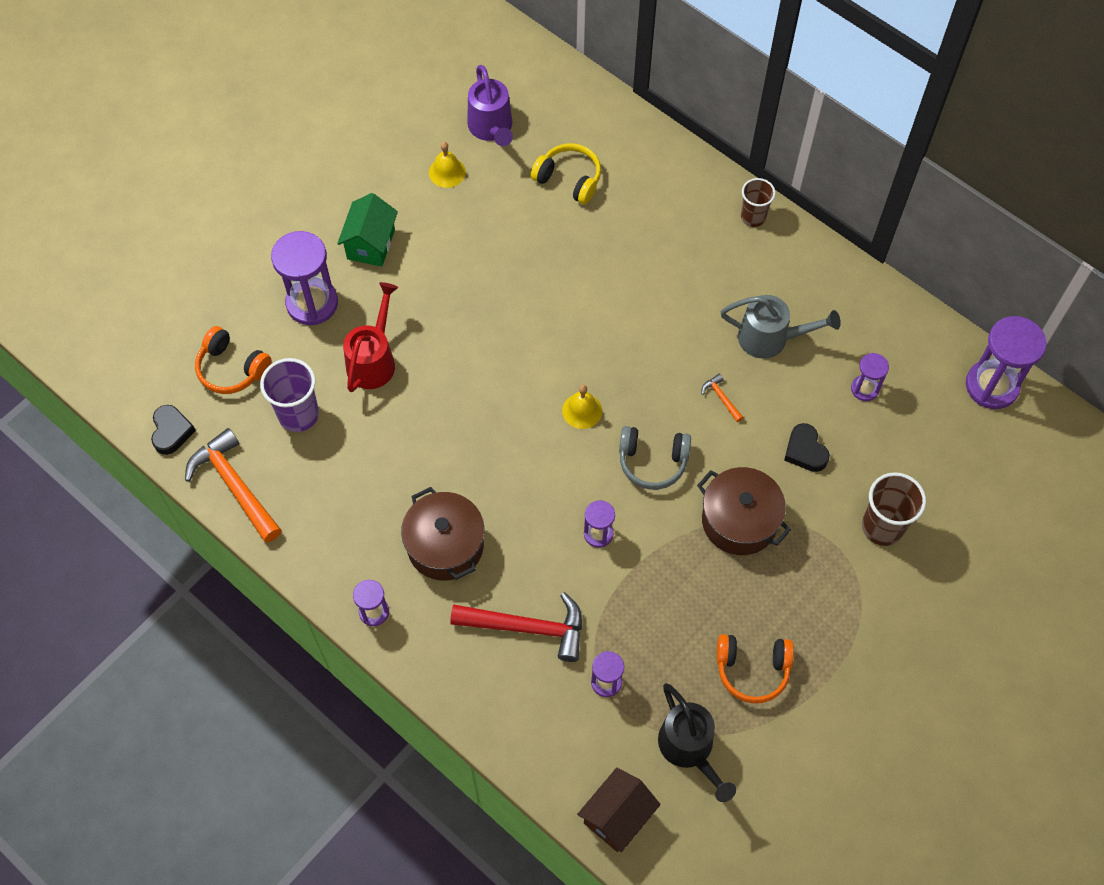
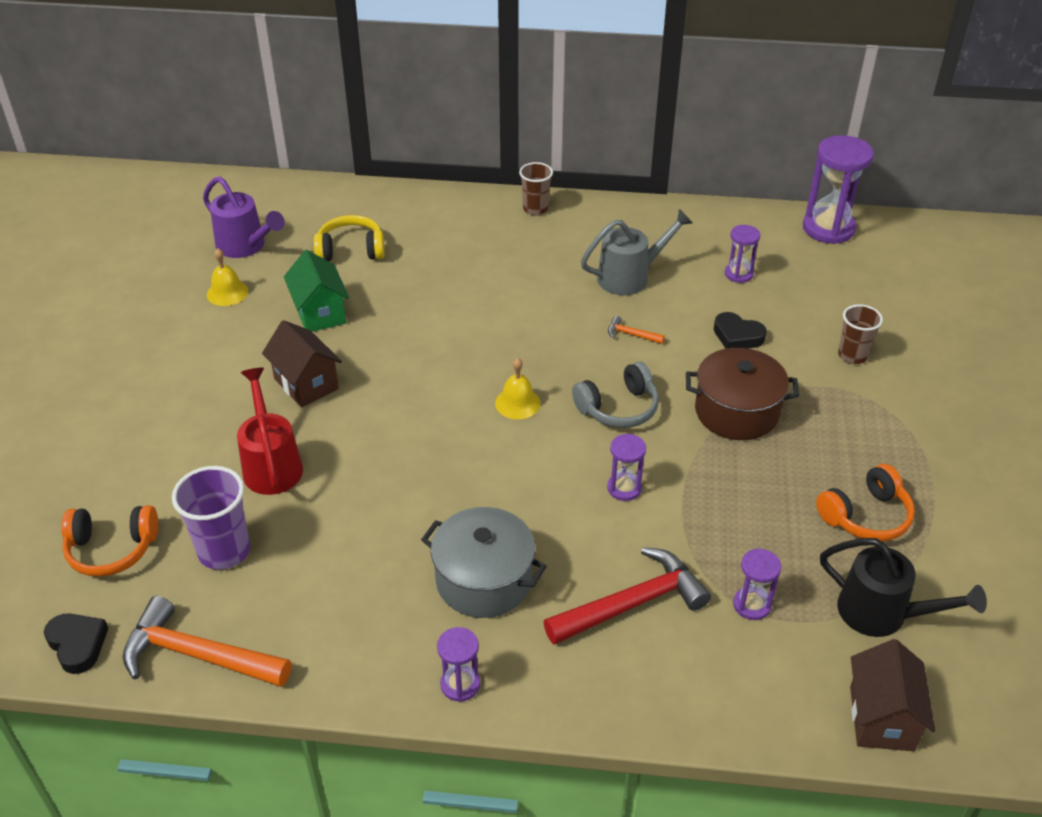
camera: 35 degrees left, 20 degrees down
purple hourglass [271,231,338,325] -> none
green house [337,193,398,267] -> green house moved to [284,250,349,332]
brown pot [401,487,484,580] -> grey pot [421,507,547,618]
brown cup [862,472,926,546] -> brown cup [838,304,883,364], size x0.66
none -> brown house [262,320,342,407]

